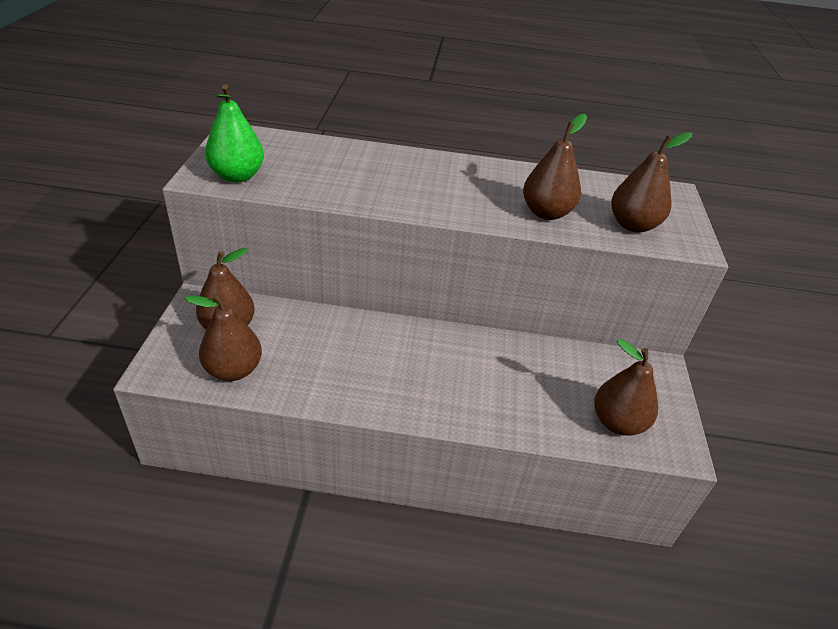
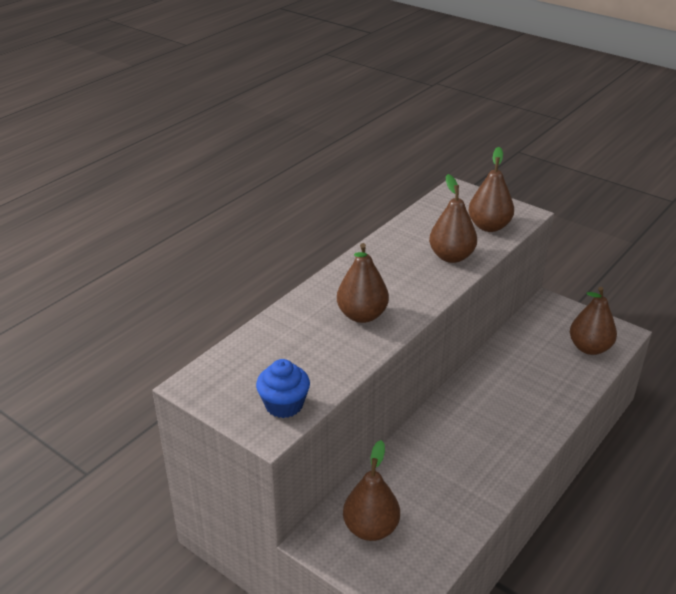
camera: 55 degrees left, 5 degrees down
brown pear [185,293,262,381] -> brown pear moved to [337,243,389,323]
green pear [205,84,264,182] -> blue cupcake [256,359,310,418]

